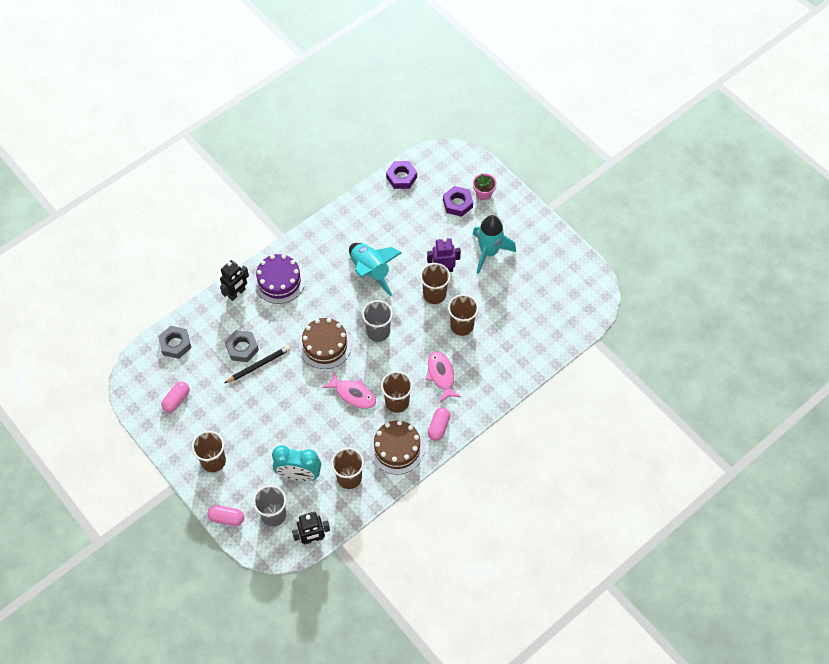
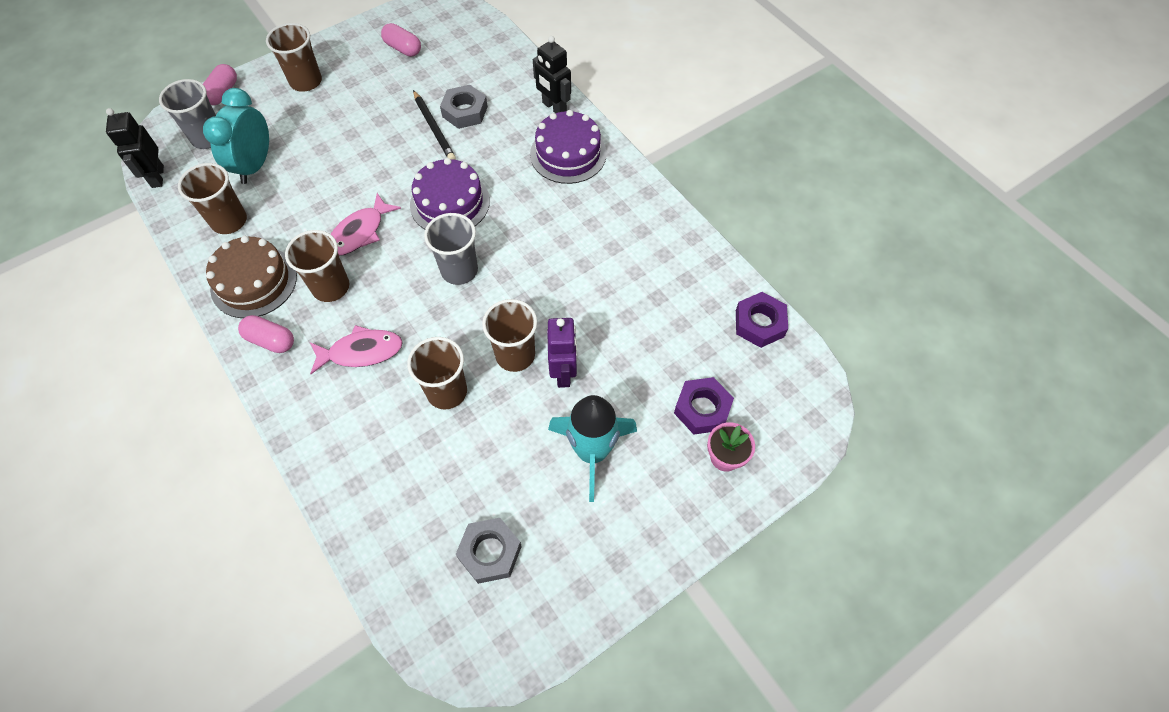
camera: 95 degrees right, 0 degrees up
grey nut [158,326,191,359] -> grey nut moved to [455,518,522,584]
brown cake [299,318,352,369] -> purple cake [410,158,490,230]
turquoise rocket [349,243,402,296] -> none

